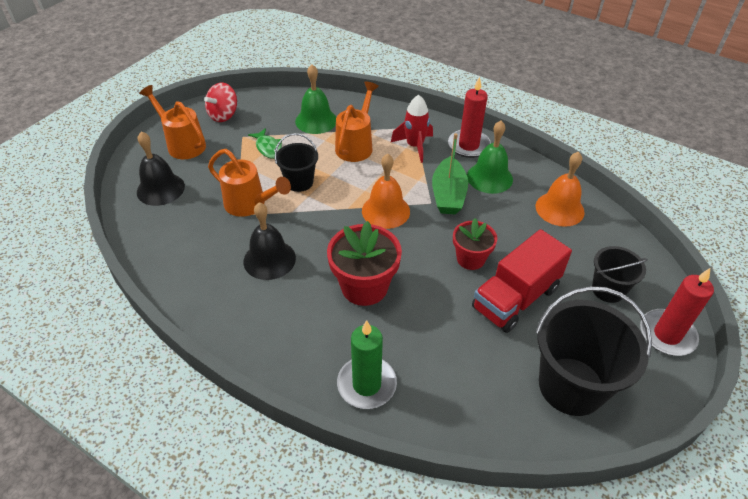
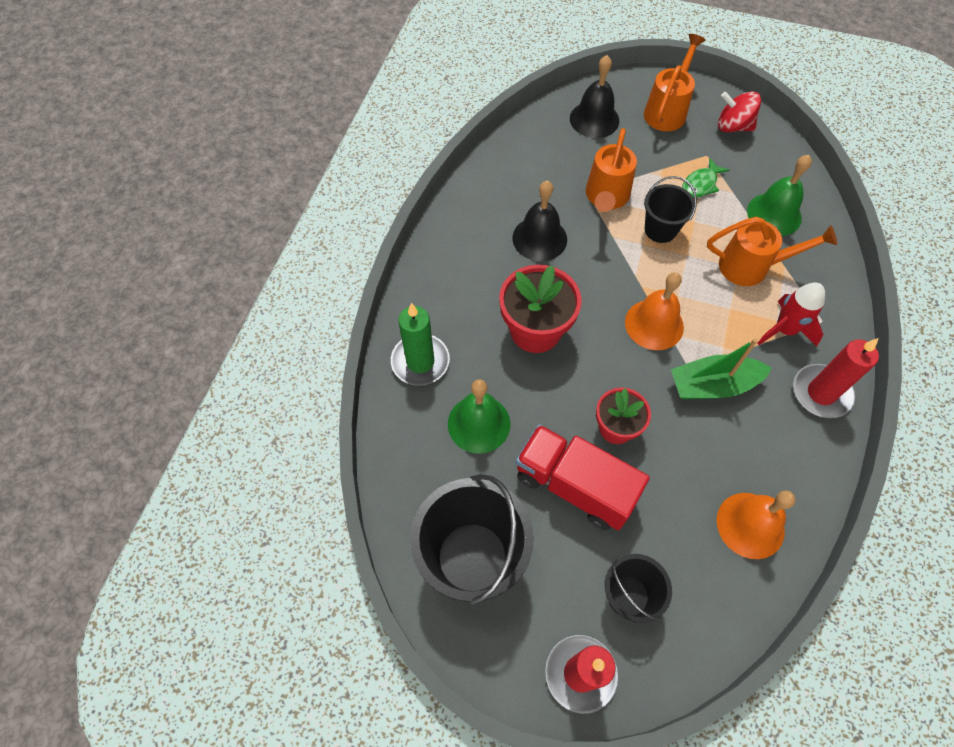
camera: 75 degrees right, 15 degrees up
green bell [467,121,513,194] -> green bell moved to [448,379,510,454]

